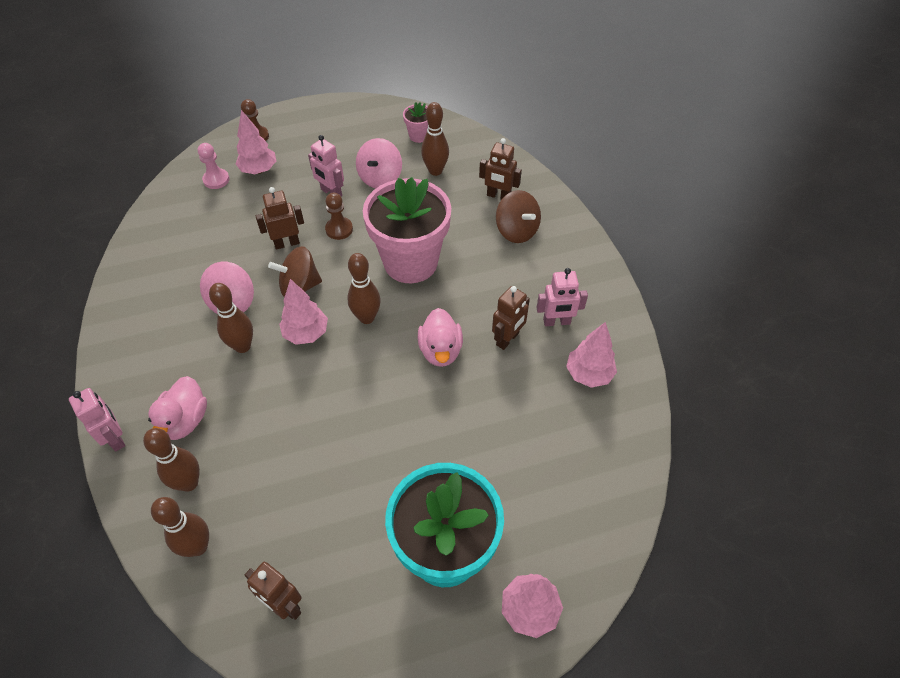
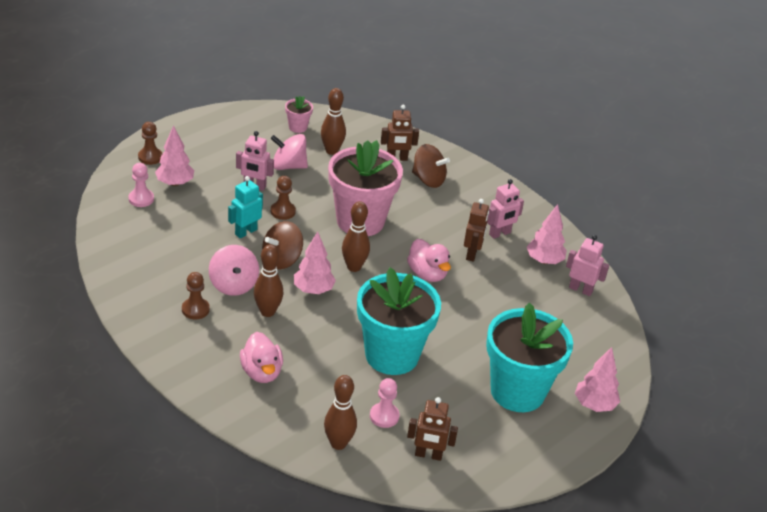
camera: 30 degrees left, 15 degrees down
pink robot [69,388,125,452] -> pink robot moved to [566,235,609,296]
brown bowling pin [143,428,200,492] -> none
brown robot [255,187,304,250] -> turquoise robot [228,176,263,239]
pink spinning top [356,138,402,188] -> pink spinning top turned 105 degrees clockwise [271,134,308,170]
none -> brown pawn [182,272,210,319]
none -> turquoise flower pot [357,268,441,375]
none -> pink pawn [370,378,400,428]

